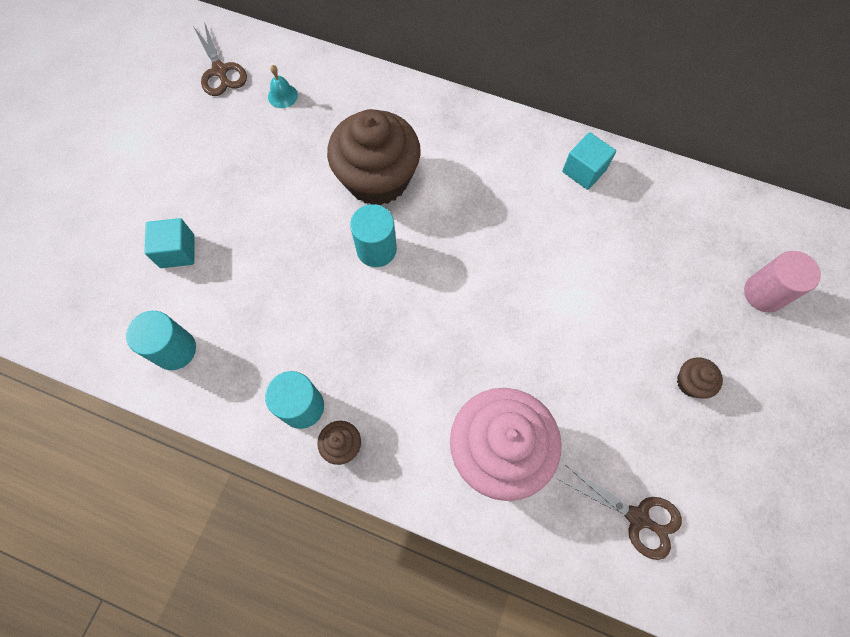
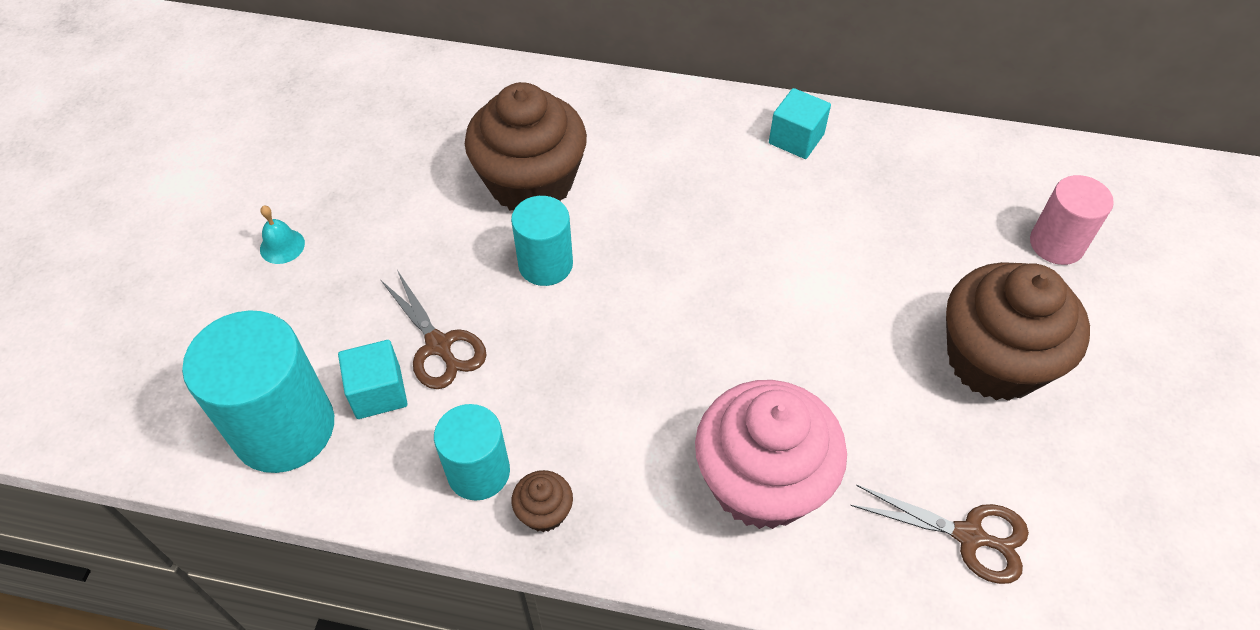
camera: 10 degrees left, 15 degrees down
turquoise cylinder [126,311,196,370] -> turquoise cylinder [182,310,334,473], size x1.65
turquoise cube [145,218,195,268] -> turquoise cube moved to [338,340,408,419]
brown scissors [193,22,247,96] -> brown scissors moved to [381,270,486,389]
turquoise bell [268,65,298,108] -> turquoise bell moved to [260,206,305,264]
brown cupcake [677,358,723,399] -> brown cupcake [946,262,1090,401], size x2.42

